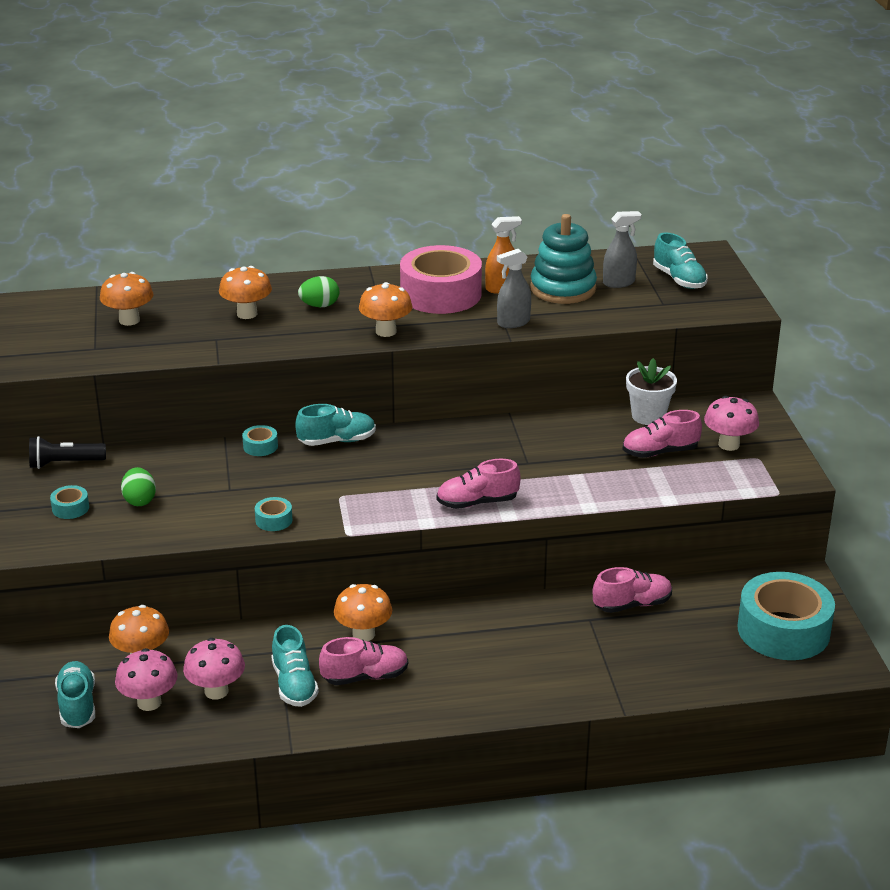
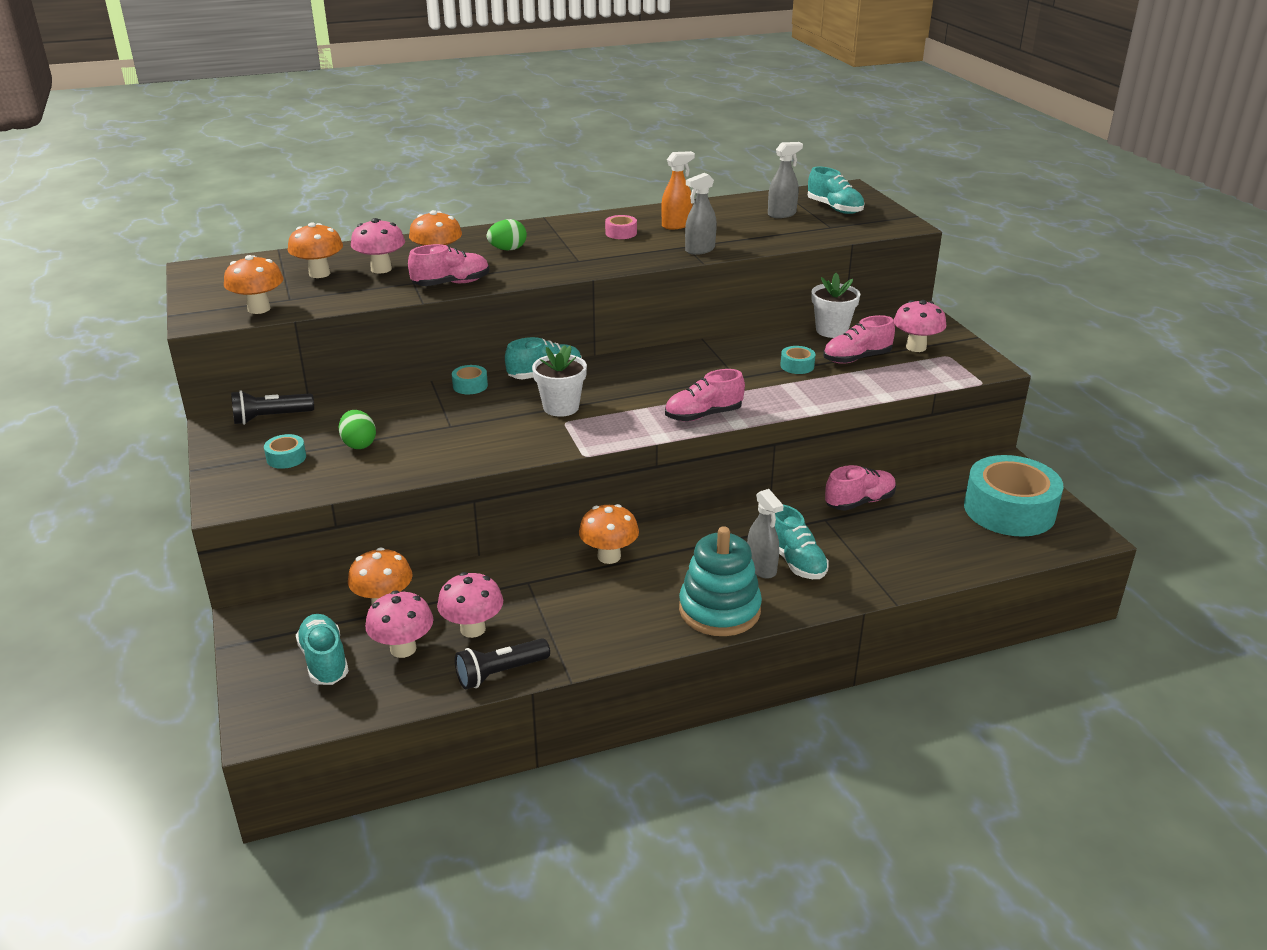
camera: 10 degrees left, 0 degrees up
turquoise tape [255,497,292,531] -> turquoise tape moved to [780,346,815,374]
turquoise shoe [272,625,319,707] -> turquoise shoe moved to [775,505,829,579]
pink shoe [319,637,408,685] -> pink shoe moved to [408,244,489,286]
orange mushroom [359,282,413,337] -> orange mushroom moved to [224,255,284,314]
pink tape [400,245,482,314] -> pink tape [605,215,637,239], size x0.40
turquoise stacking toy [530,214,597,304] -> turquoise stacking toy moved to [679,526,762,636]
none -> pink mushroom [351,218,405,274]
none -> black flashlight [455,638,550,689]
none -> white flower pot [532,345,587,417]
none -> grey spray bottle [747,489,784,579]

